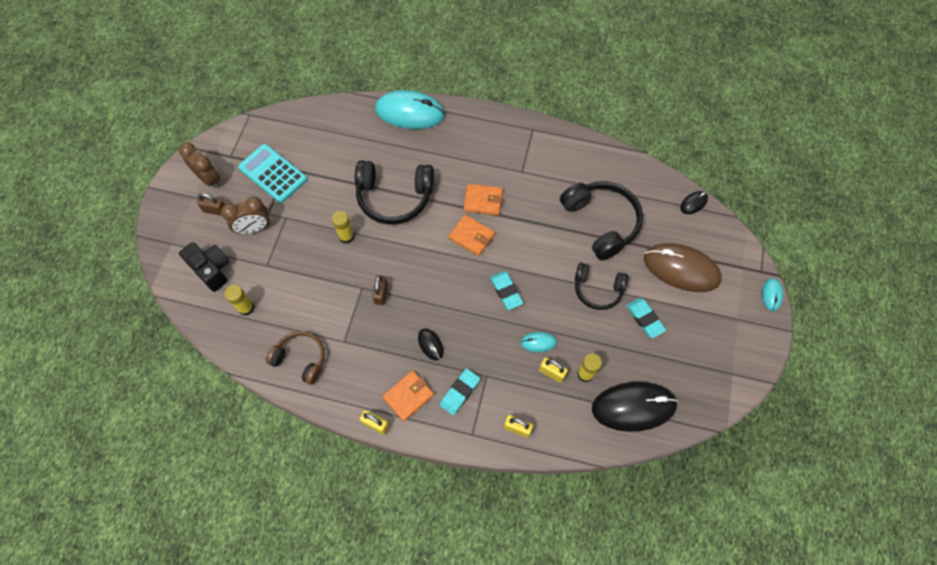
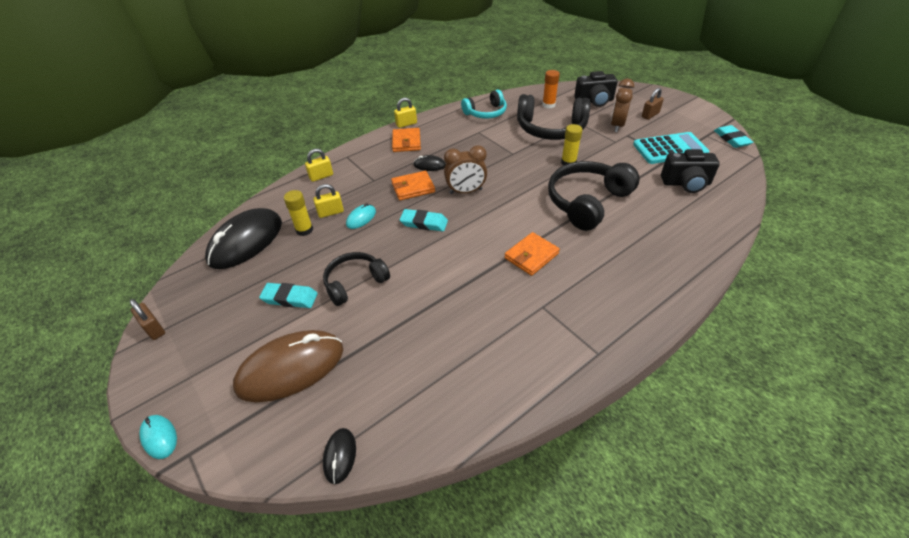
camera: 130 degrees right, 20 degrees down
brown clock [179,142,220,188] -> brown clock moved to [444,145,487,194]
yellow glue stick [225,285,254,316] -> orange glue stick [542,70,560,108]
brown headphones [266,331,325,385] -> turquoise headphones [461,90,507,119]
brown padlock [372,275,388,305] -> brown padlock moved to [130,299,165,340]
turquoise mouse [375,90,445,129] -> none
turquoise eraser [440,369,480,415] -> turquoise eraser moved to [714,125,754,148]
orange wallet [449,215,495,256] -> orange wallet moved to [391,171,435,200]
black headphones [560,181,643,261] -> black headphones moved to [517,94,591,140]
none -> black camera [661,149,720,193]

